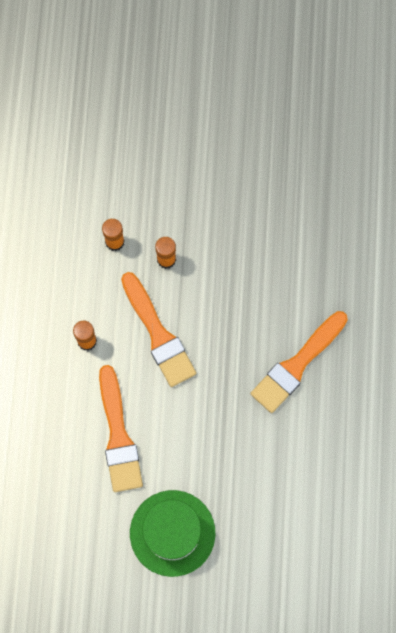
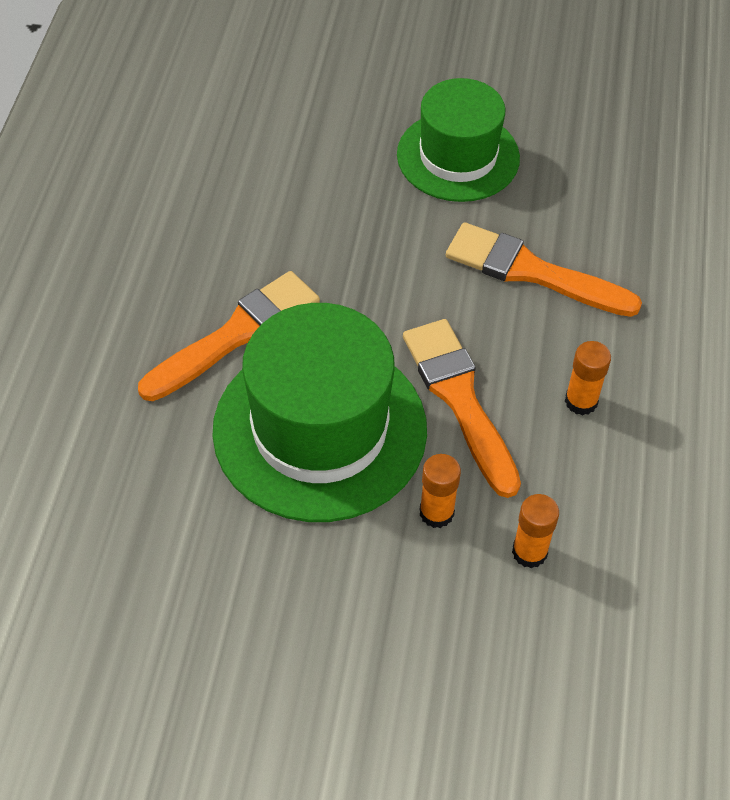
camera: 175 degrees left, 20 degrees down
orange brush [99,365,143,492] -> orange brush turned 60 degrees counterclockwise [446,222,642,317]
none -> green hat [212,303,427,522]

